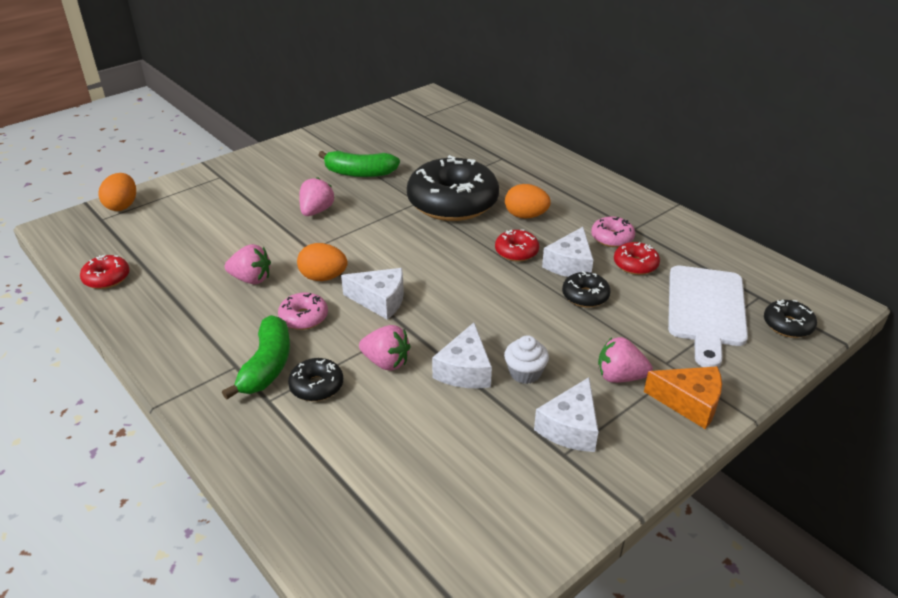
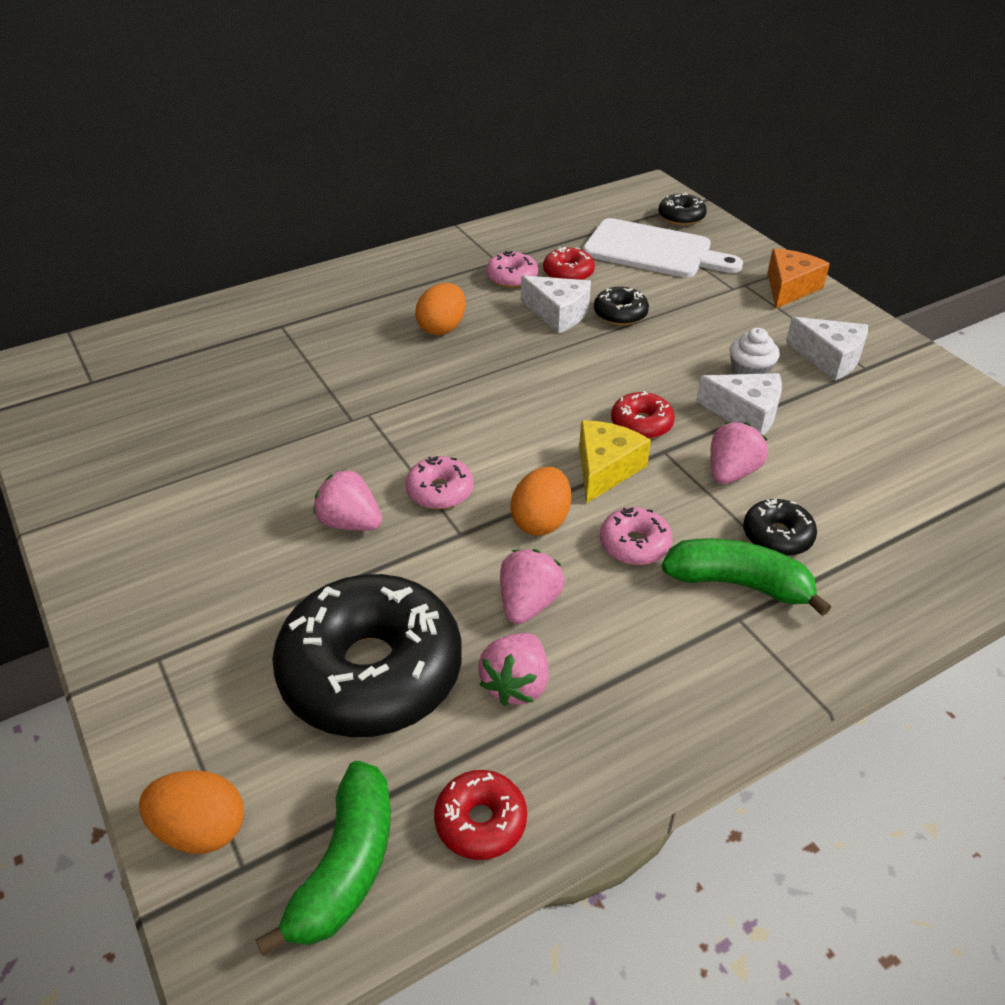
camera: 80 degrees left, 5 degrees up
green banana [318,151,400,177] -> green banana moved to [256,761,391,957]
white cheese [341,268,404,320] -> yellow cheese [579,420,651,504]
black donut [407,155,499,221] -> black donut moved to [272,574,462,737]
red donut [495,230,539,262] -> red donut moved to [611,391,675,439]
pink strawberry [598,337,653,383] -> pink strawberry moved to [478,633,549,706]
none -> pink donut [405,456,474,509]

